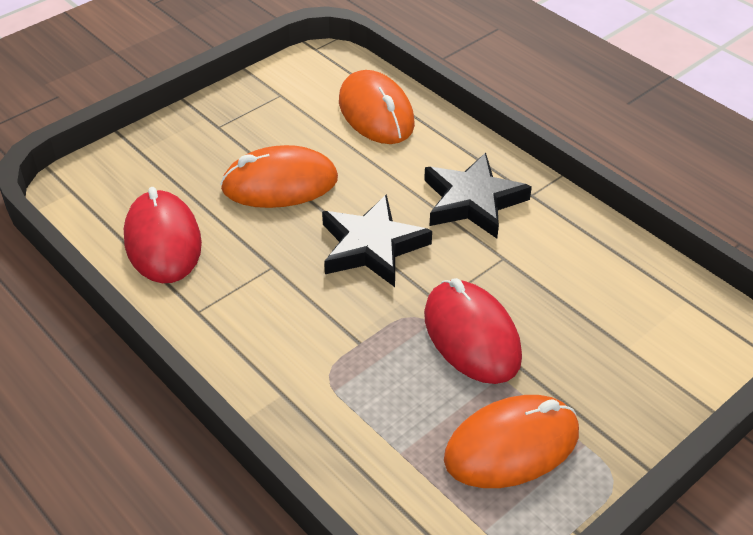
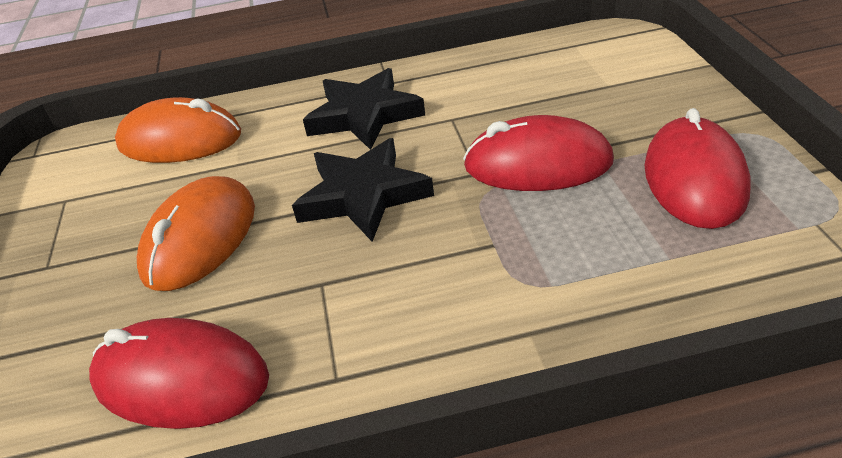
camera: 55 degrees left, 5 degrees down
orange mouse [444,395,579,488] -> red mouse [644,108,750,229]

